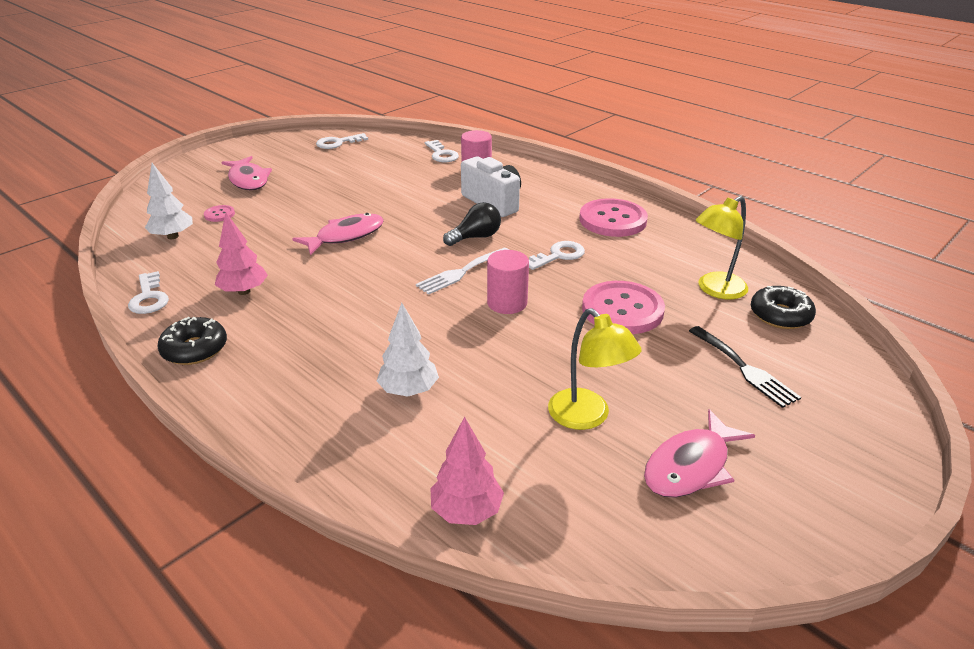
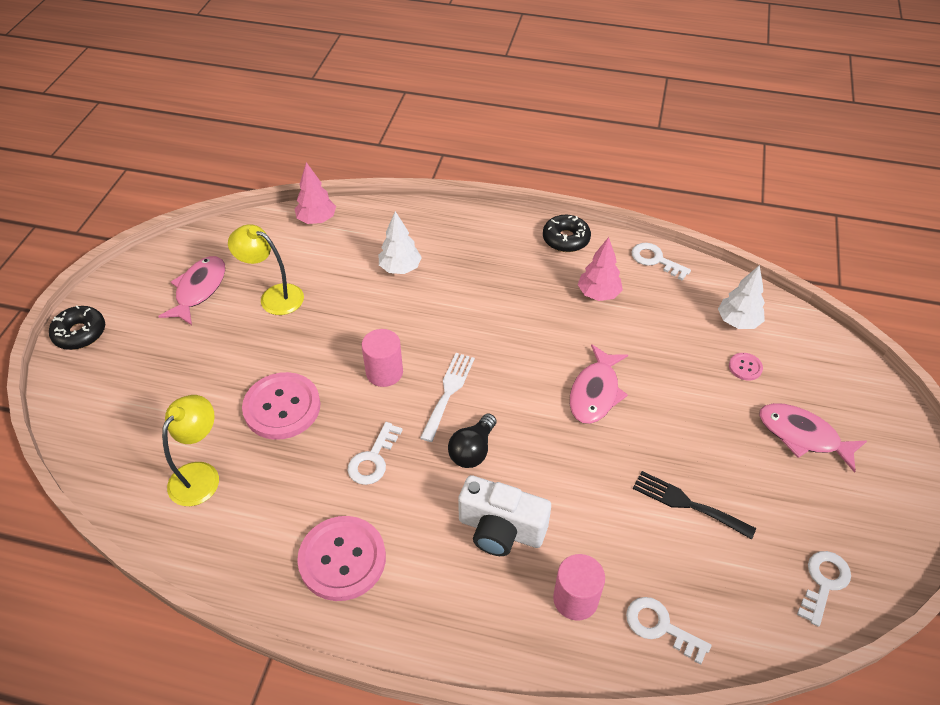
camera: 150 degrees right, 15 degrees up
black fork [689,326,801,408] -> black fork moved to [633,471,756,539]
black donut [751,286,816,329] -> black donut moved to [49,305,105,350]

